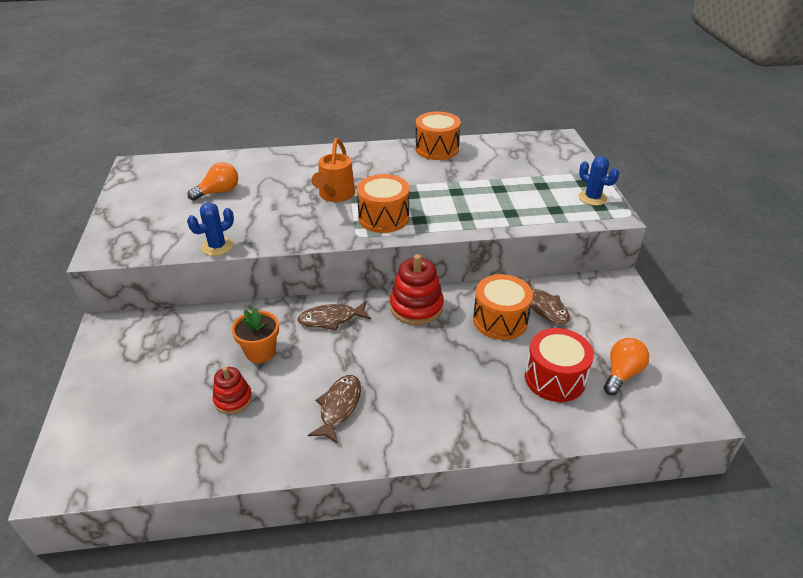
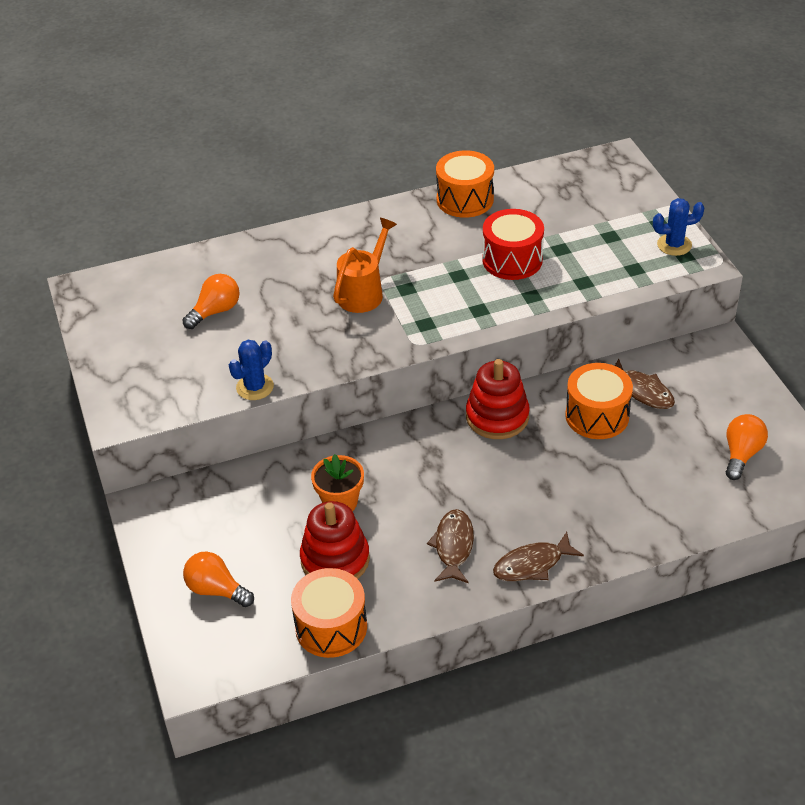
camera: 10 degrees left, 5 degrees up
red stacking toy [213,367,252,414] -> red stacking toy [300,501,370,579], size x1.64
brown fish [297,301,371,331] -> brown fish moved to [493,532,584,581]
orange watering can [311,138,355,202] -> orange watering can turned 150 degrees counterclockwise [333,218,397,313]
orange drum [357,174,410,233] -> orange drum moved to [291,568,367,658]
red drum [525,328,594,402] -> red drum moved to [482,209,544,280]
blue cactus [579,156,619,206] -> blue cactus turned 45 degrees counterclockwise [653,198,704,256]
none -> orange light bulb [183,552,254,607]

